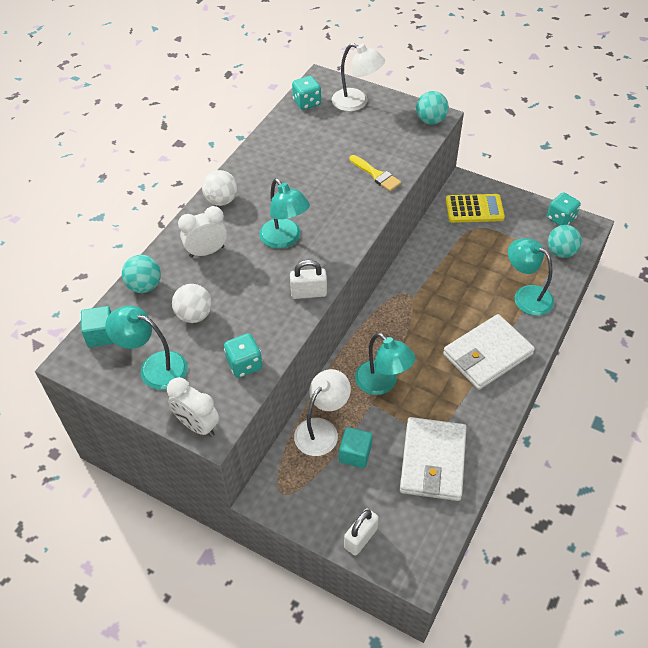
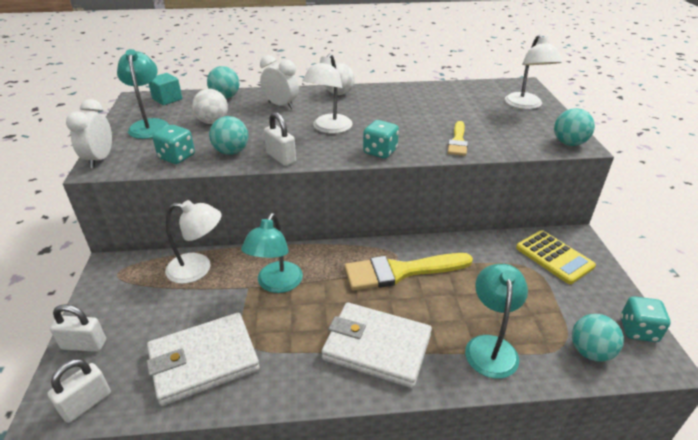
camera: 55 degrees right, 15 degrees down
turquoise lamp [259,178,310,249] -> white lamp [302,54,353,134]
turquoise dice [292,76,321,110] -> turquoise dice moved to [363,120,399,159]
turquoise cube [339,427,372,468] -> none
none -> white padlock [47,359,111,423]
none -> turquoise ball [209,116,249,155]
none -> yellow brush [345,253,473,290]

